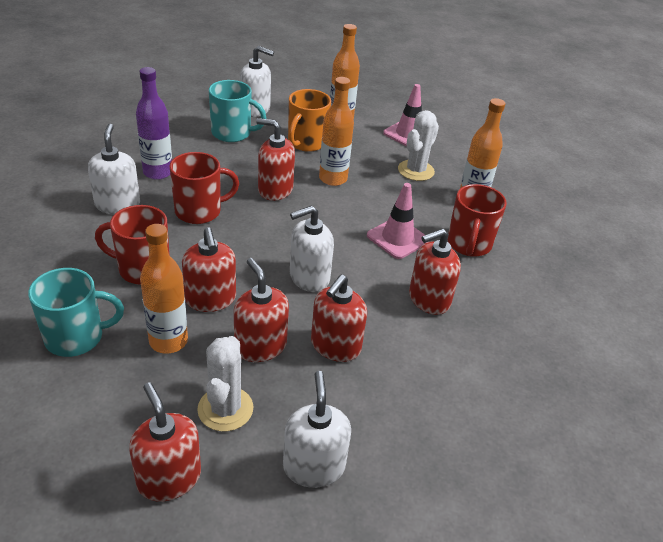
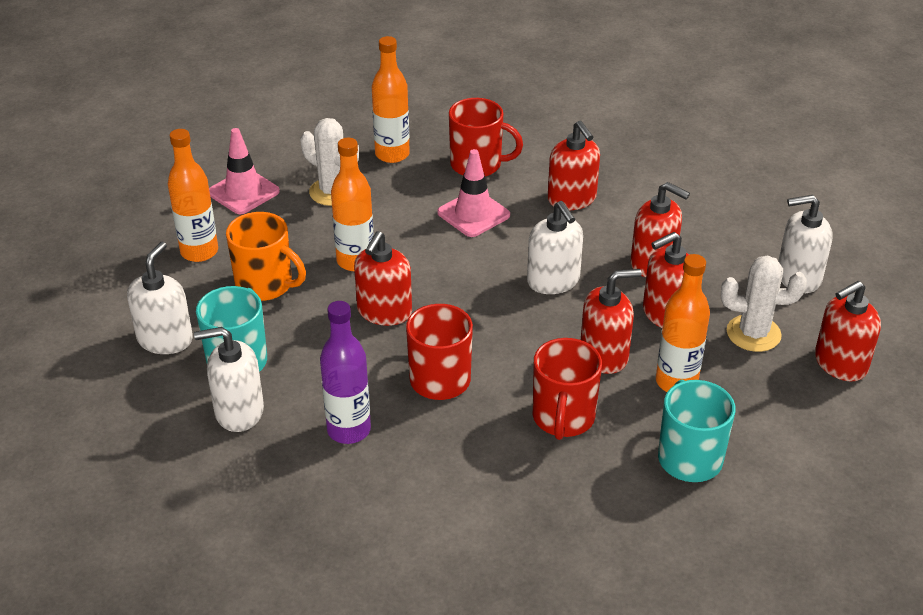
camera: 85 degrees left, 0 degrees up
white soap dispenser [88,124,140,214] -> white soap dispenser moved to [194,327,264,432]

